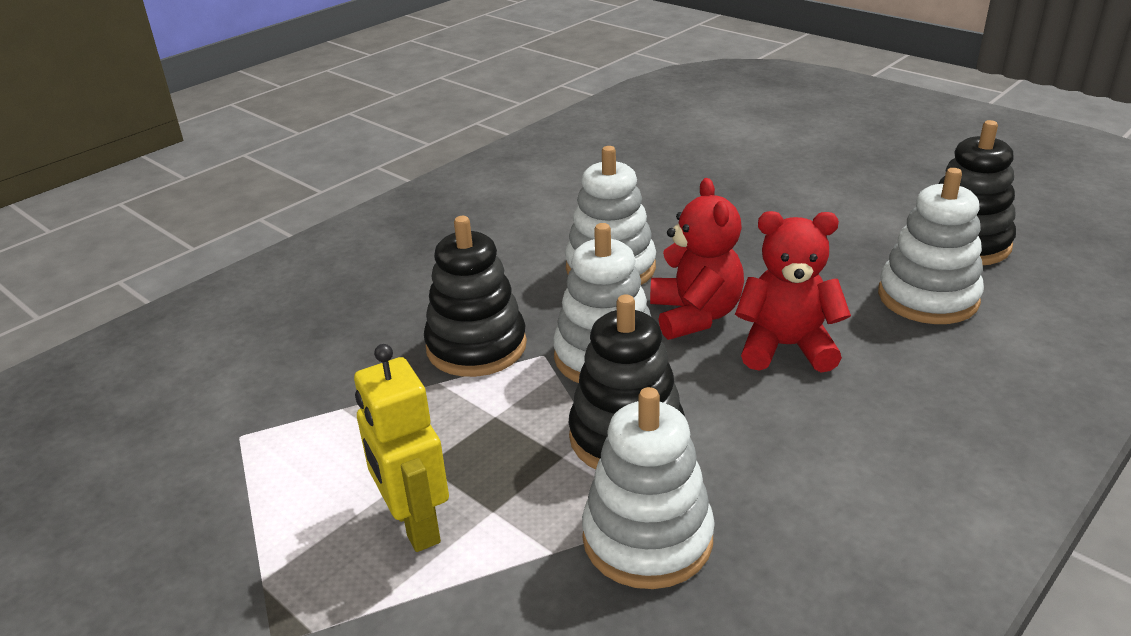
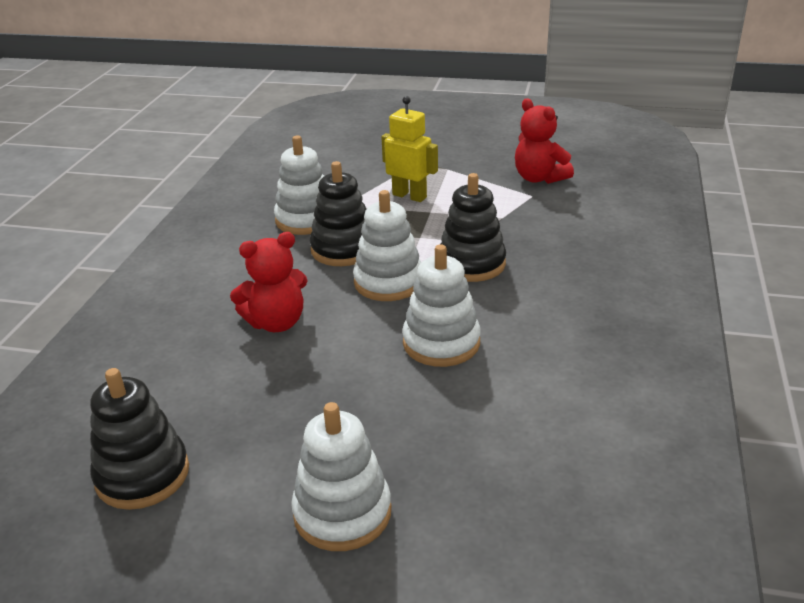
camera: 150 degrees right, 0 degrees up
red teddy bear [650,178,744,340] -> red teddy bear moved to [515,98,574,184]
white stacking toy [878,168,984,324] -> white stacking toy moved to [291,402,391,551]

